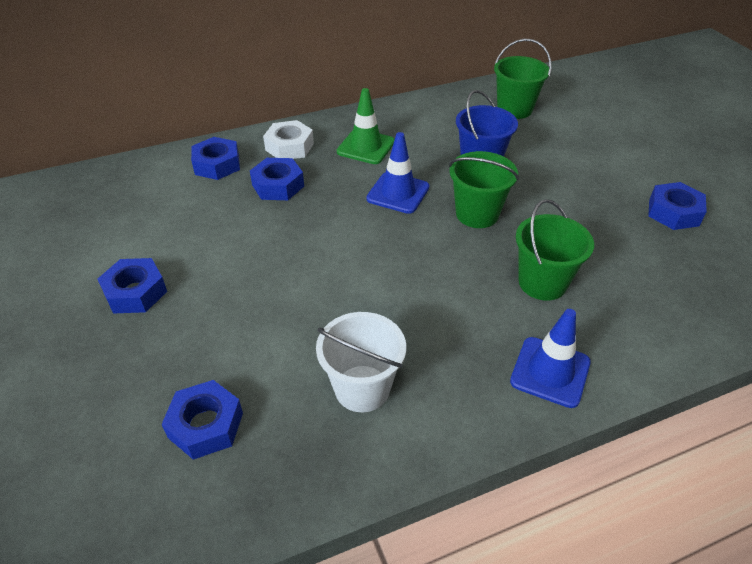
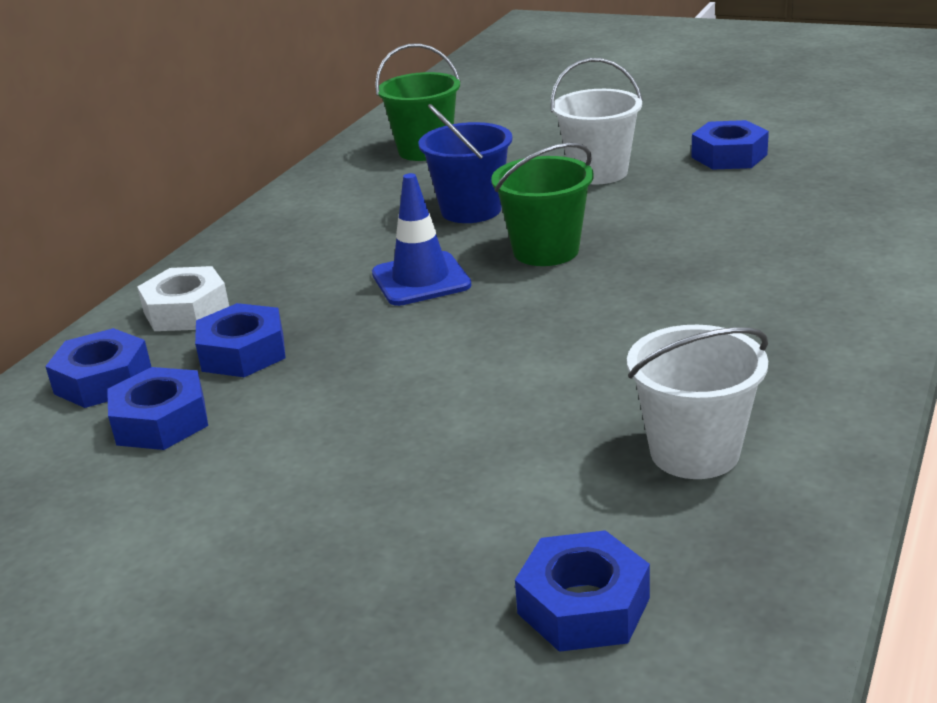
camera: 40 degrees left, 15 degrees down
blue nut [98,258,167,313] -> blue nut moved to [107,367,208,450]
green traffic cone [337,88,395,164] -> none
blue traffic cone [510,309,591,408] -> none
green bucket [516,199,594,301] -> none
none -> white bucket [551,58,643,184]

